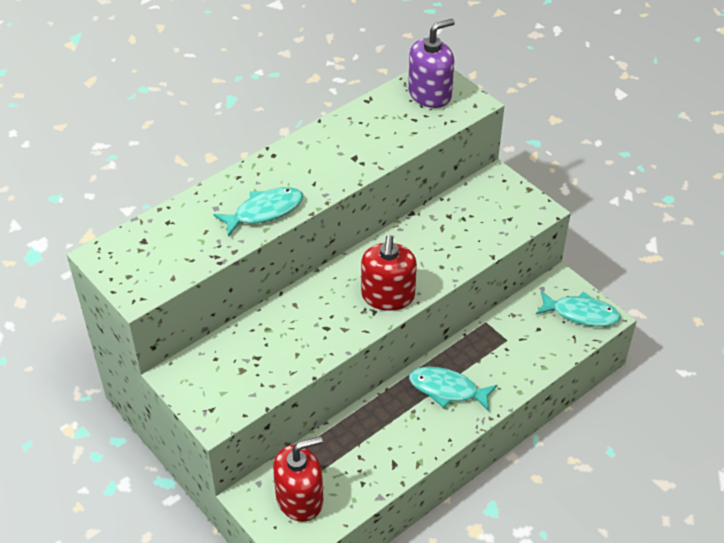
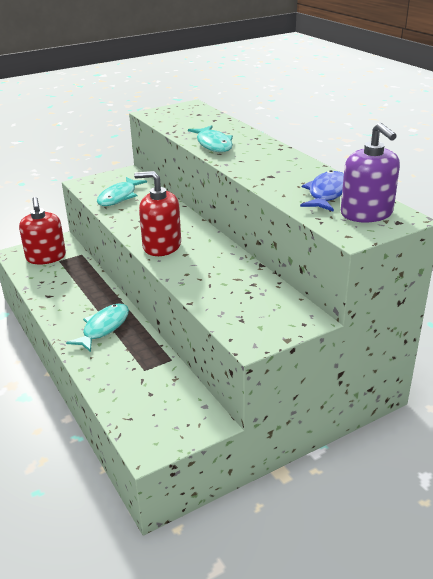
camera: 100 degrees right, 15 degrees down
turquoise fish [536,291,621,327] -> turquoise fish moved to [97,177,147,206]
none -> blue fish [300,170,344,212]

